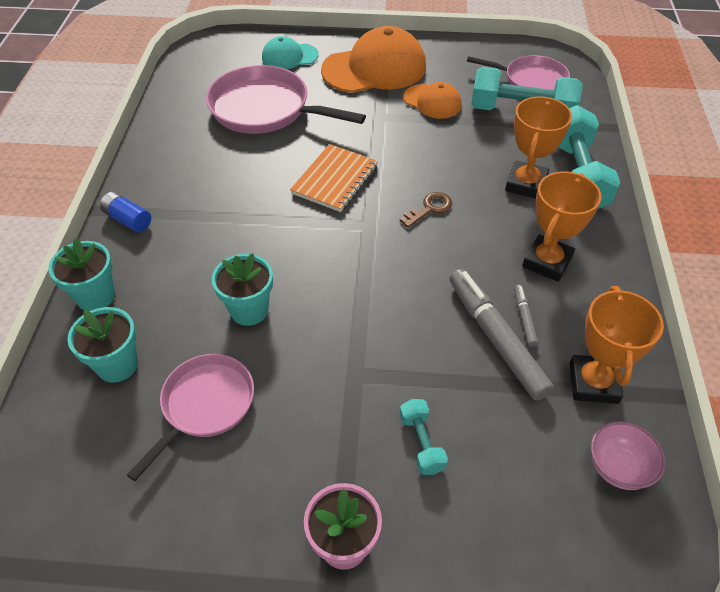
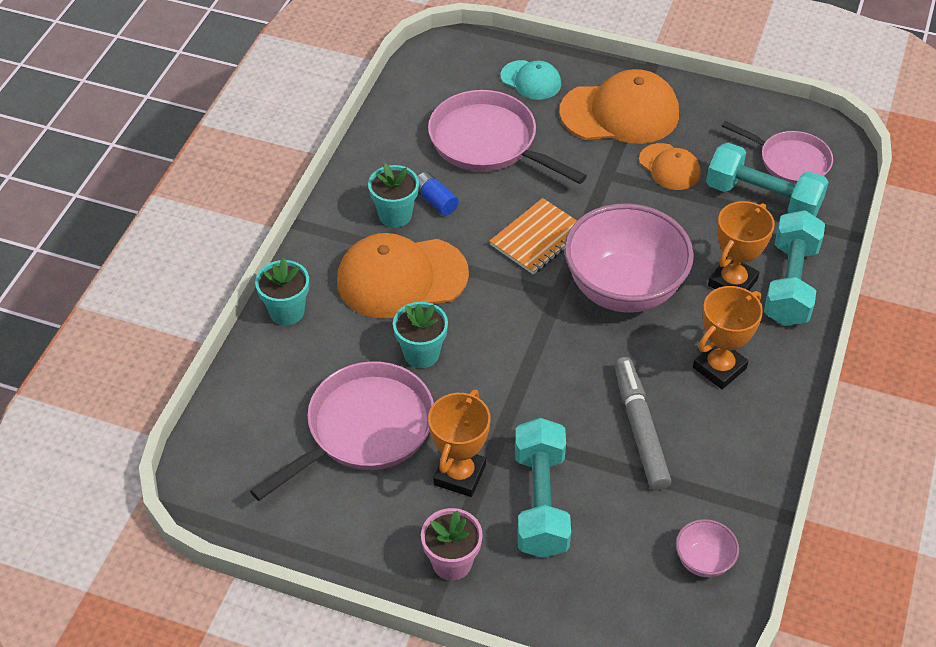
camera: 15 degrees right, 0 degrees up
turquoise flower pot [67,307,138,383] -> turquoise flower pot moved to [368,163,419,228]
blue battery [100,192,151,232] -> blue battery moved to [418,172,459,216]
pink pan [127,354,254,481] -> pink pan [250,361,434,501], size x1.55
turquoise cap [262,36,319,69] -> turquoise cap turned 150 degrees counterclockwise [500,60,561,100]
brown key [400,192,452,228] -> pink bowl [564,204,694,313]
turquoise dumbbell [400,399,448,475] -> turquoise dumbbell [515,418,571,558], size x2.09
grey marker [514,285,538,347] -> none
orange trophy [570,286,664,404] -> orange trophy moved to [428,389,491,497]
none -> orange cap [337,233,469,318]

